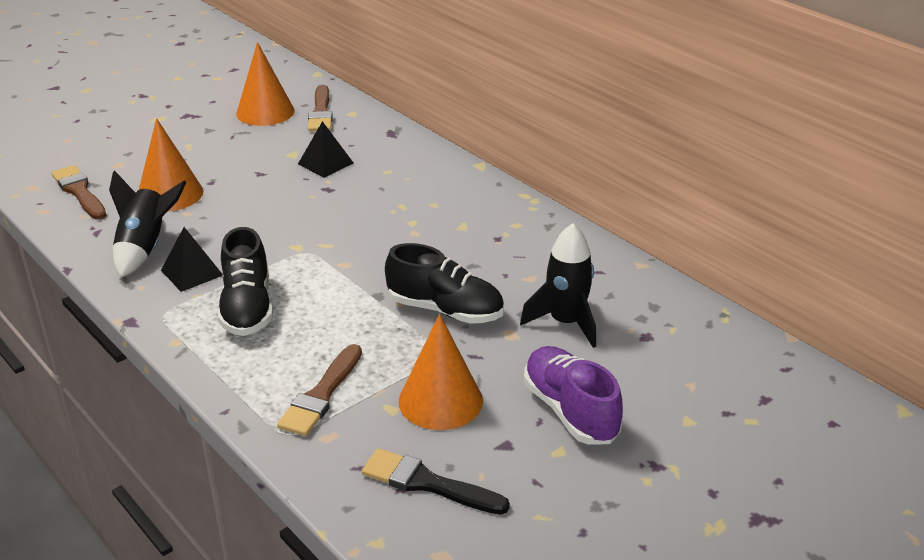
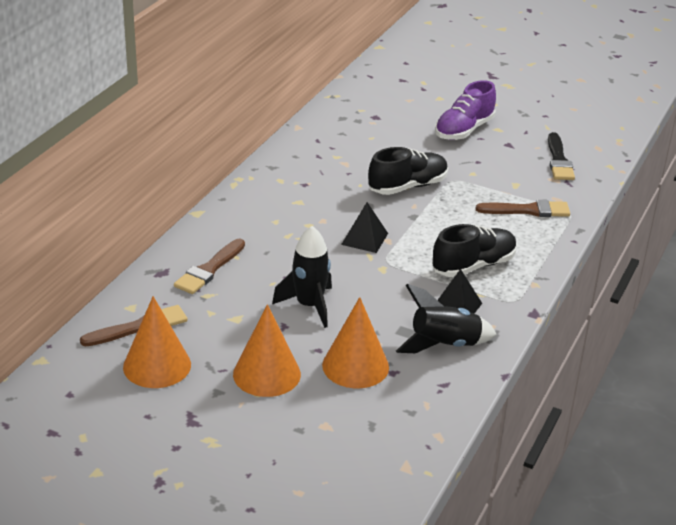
camera: 115 degrees left, 0 degrees up
brown brush [51,165,107,220] -> brown brush moved to [174,239,245,294]
black pyramid [298,121,354,178] -> black pyramid moved to [341,202,388,253]
black shoe [385,243,504,324] -> black shoe turned 60 degrees clockwise [368,147,448,195]
orange cone [399,314,483,430] -> orange cone moved to [233,304,301,397]
black rocket [520,223,596,348] -> black rocket moved to [272,226,332,328]

